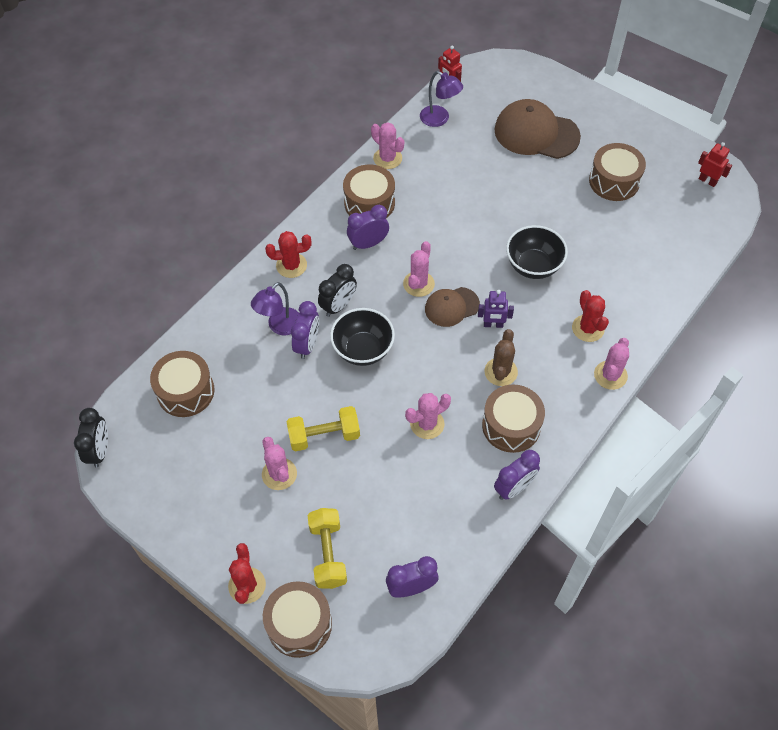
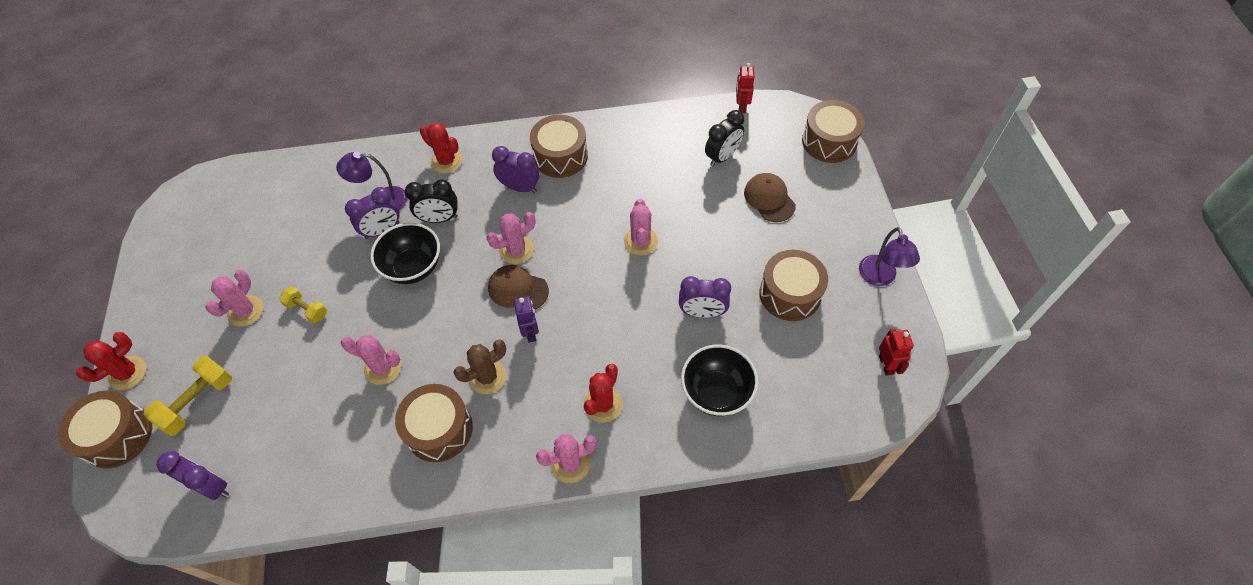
camera: 45 degrees right, 0 degrees up
black clock [74,408,108,468] -> black clock moved to [705,110,744,166]
brown drum [150,351,215,417] -> brown drum moved to [802,100,865,163]
yellow dumbbell [287,406,360,451] -> yellow dumbbell [279,286,327,324], size x0.62
pink cactus [371,122,404,169] -> pink cactus moved to [624,199,658,255]
purple lamp [420,71,463,127] -> purple lamp moved to [859,227,920,286]
purple robot [478,290,514,328] -> purple robot turned 150 degrees counterclockwise [514,296,539,343]
brown cap [494,99,581,159] -> brown cap [744,173,796,222], size x0.58
purple clock [494,450,540,500] -> purple clock moved to [679,276,731,318]
black bowl [506,225,568,279] -> black bowl moved to [681,345,758,416]

